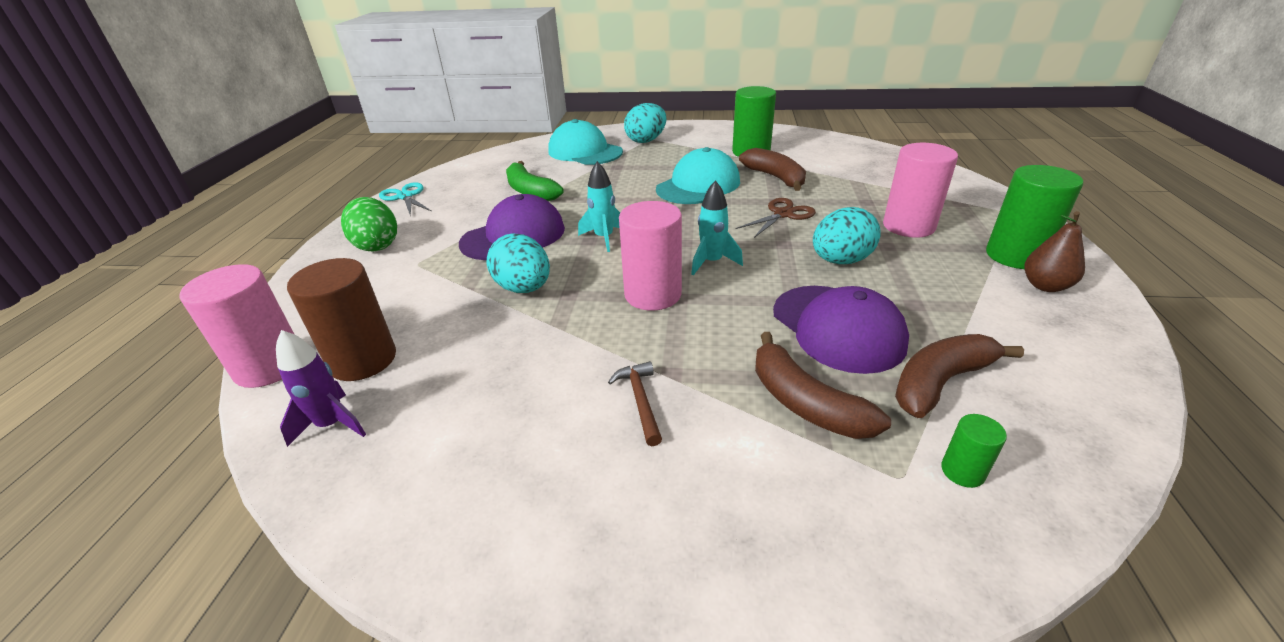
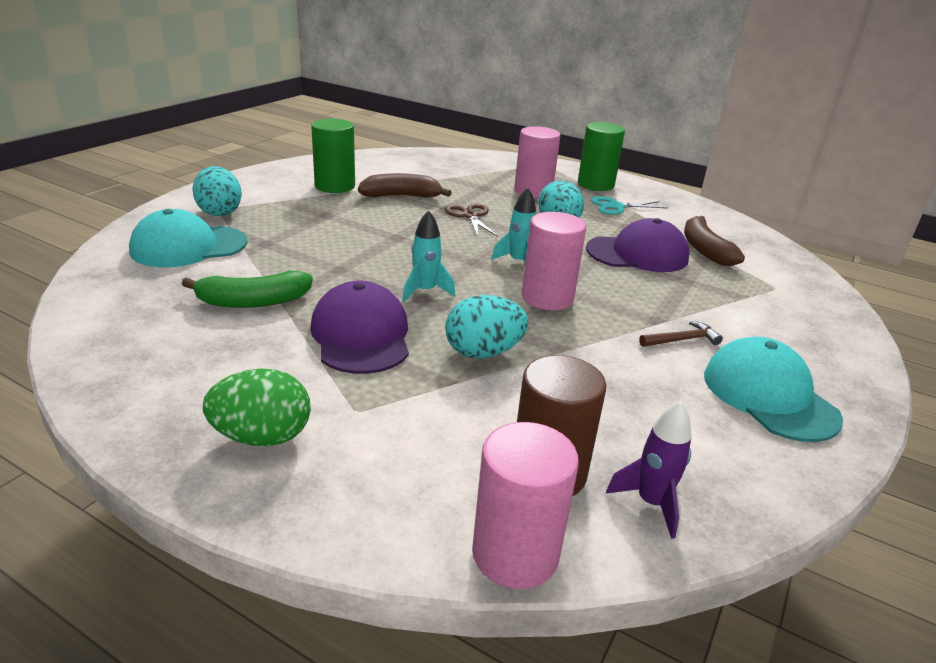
camera: 70 degrees left, 5 degrees down
turquoise scissors [379,182,431,216] -> turquoise scissors moved to [591,196,668,215]
brown hammer [608,361,662,446] -> brown hammer turned 150 degrees clockwise [639,321,723,347]
turquoise cap [656,147,740,204] -> turquoise cap moved to [704,337,843,442]
brown banana [755,332,891,439] -> none
green cylinder [941,414,1007,488] -> none
brown pear [1025,211,1085,292] -> none

